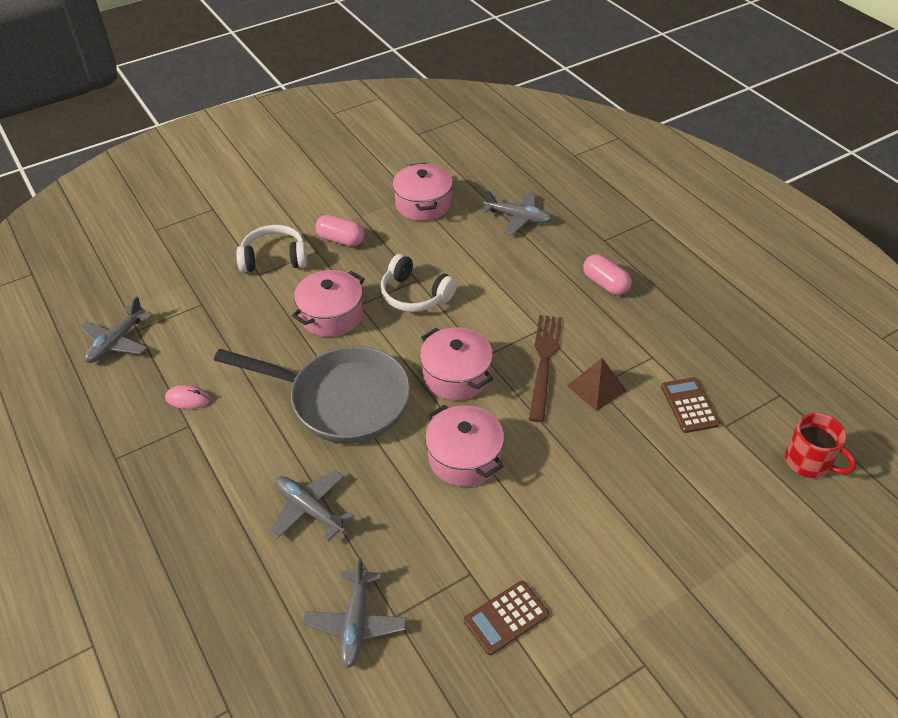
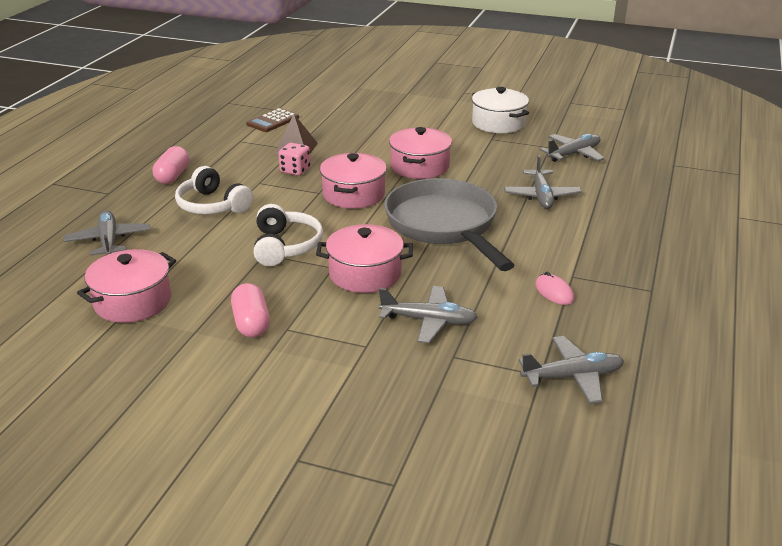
camera: 130 degrees left, 15 degrees down
white headphones [236,225,307,273] -> white headphones moved to [175,166,253,214]
brown calculator [464,581,549,655] -> white pot [472,87,529,133]
brown fork [529,315,562,422] -> pink dice [278,143,310,176]
red mug [785,413,856,478] -> none
none -> grey plane [379,286,477,343]

